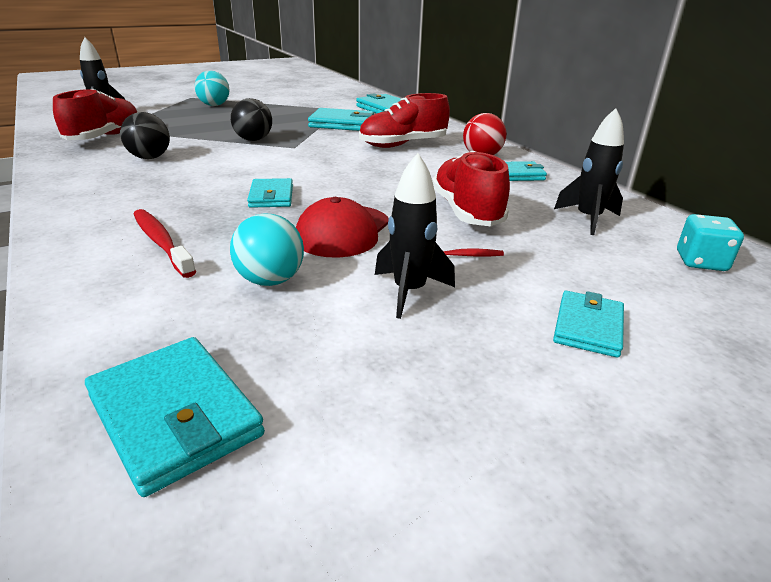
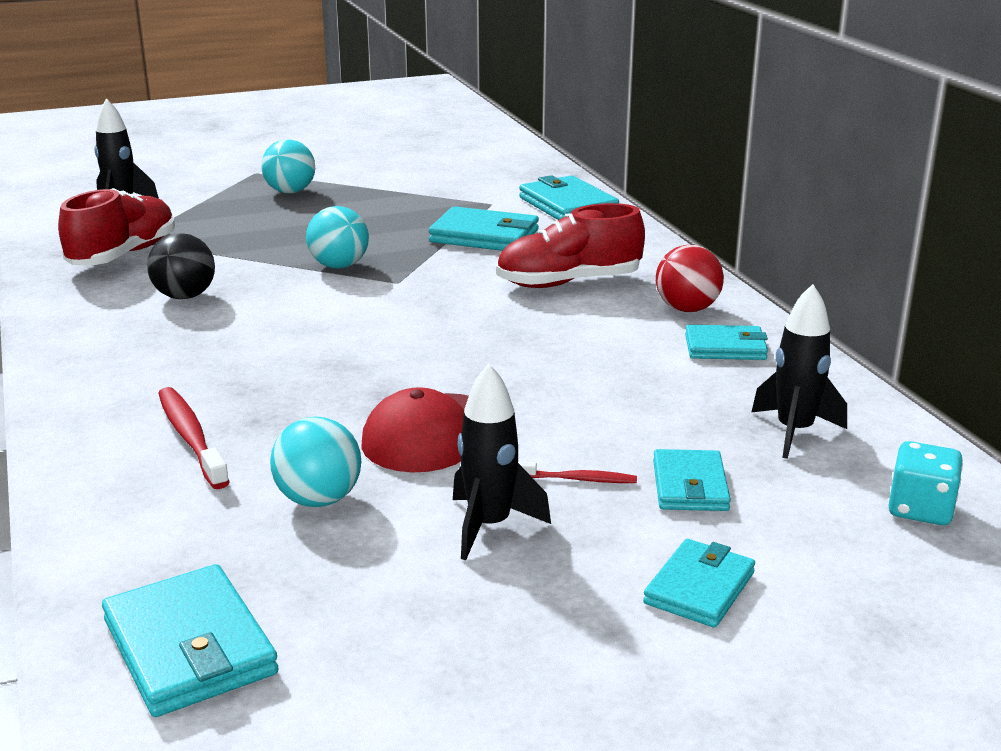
camera: 10 degrees right, 5 degrees down
black ball [231,98,272,141] -> turquoise ball [306,206,369,269]
turquoise wallet [247,178,293,208] -> turquoise wallet moved to [653,449,731,511]
red shoe [432,151,510,226] -> none

